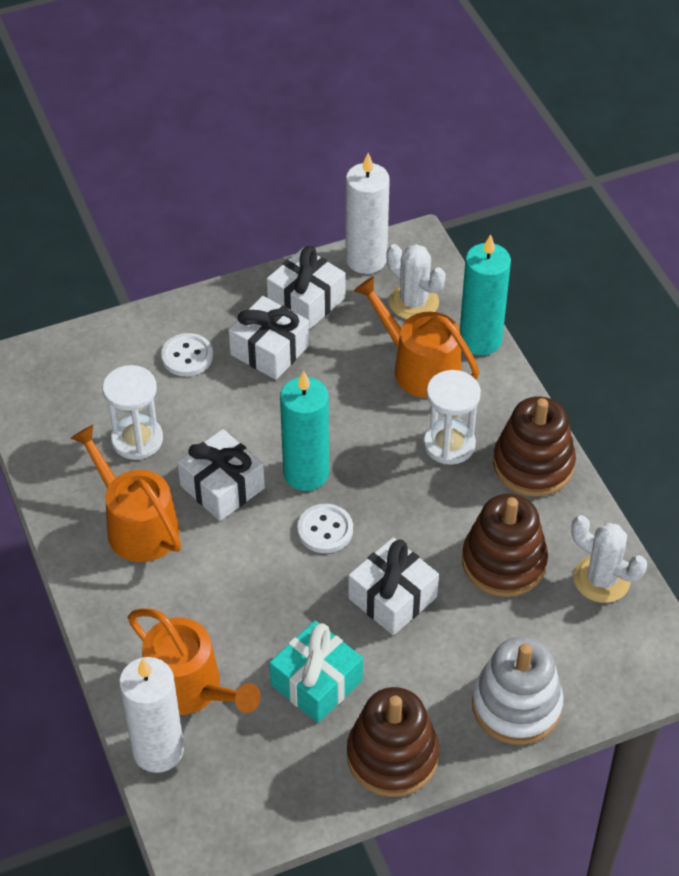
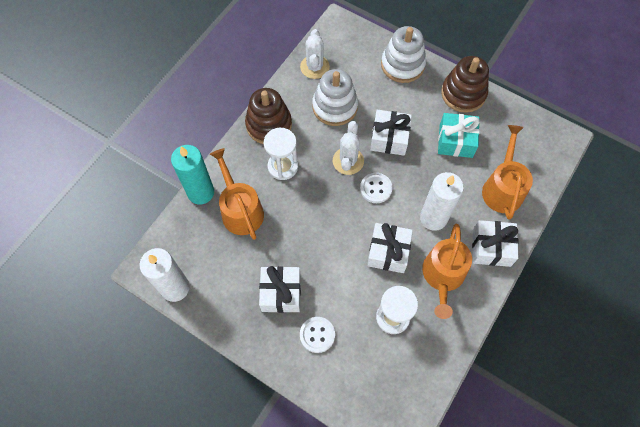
camera: 125 degrees left, 15 degrees up
white candle [119,657,184,773] -> white candle moved to [420,172,464,231]
white gift [267,246,346,329] -> white gift moved to [472,220,519,267]
turquoise candle [280,371,329,491] -> none
orange watering can [354,276,479,398] -> orange watering can turned 150 degrees clockwise [210,148,264,240]
white cactus [386,244,446,319] -> white cactus moved to [333,121,364,175]
brown stacking toy [462,494,548,597] -> white stacking toy [312,69,358,126]

